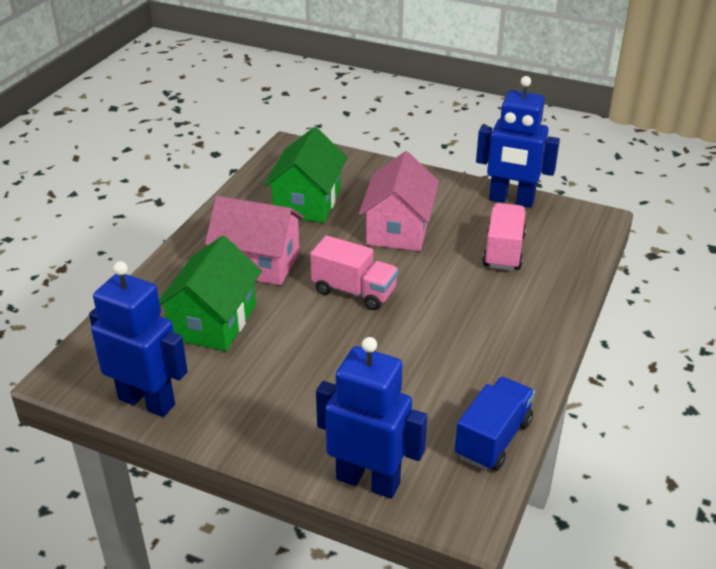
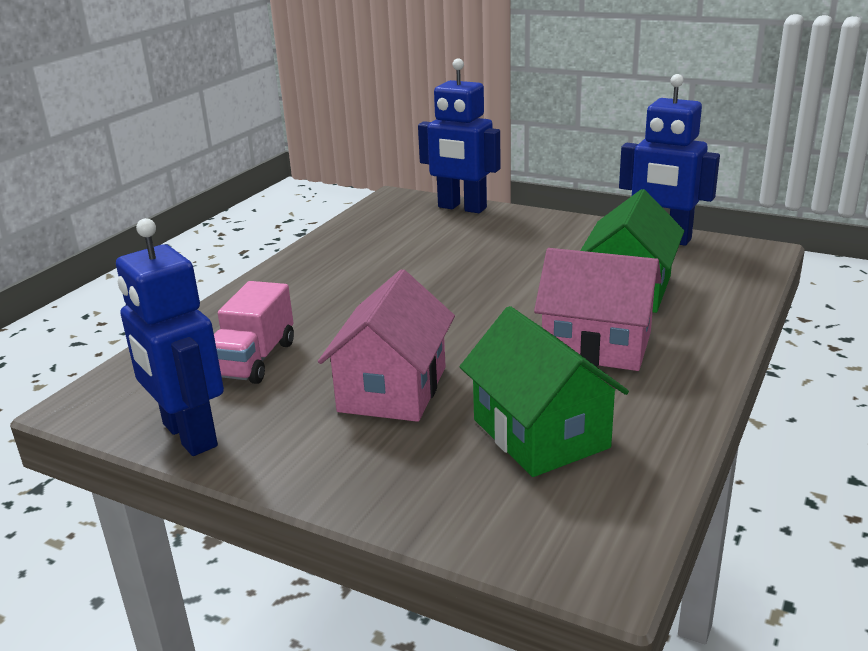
camera: 175 degrees left, 10 degrees down
green house [264,127,347,223] -> green house turned 45 degrees counterclockwise [460,306,629,477]
pink truck [310,236,398,310] -> none
blue truck [455,377,535,471] -> none
blue robot [476,76,560,208] -> blue robot turned 150 degrees counterclockwise [116,218,224,456]

